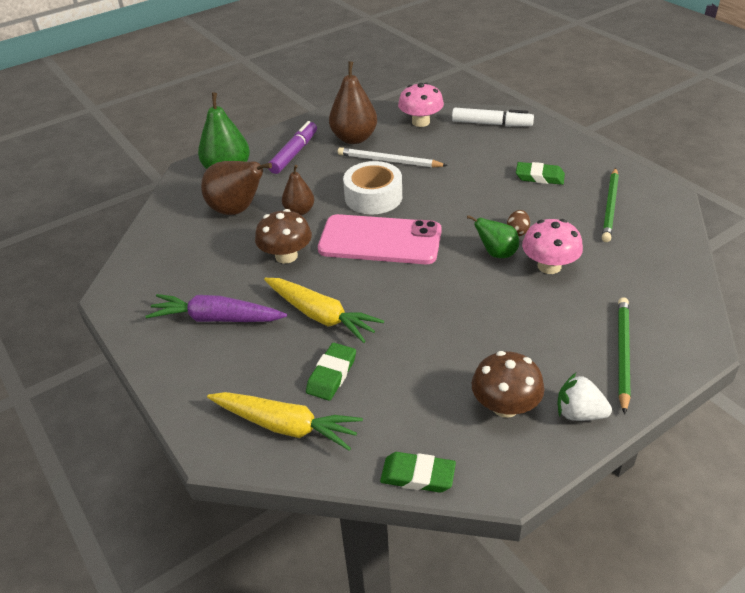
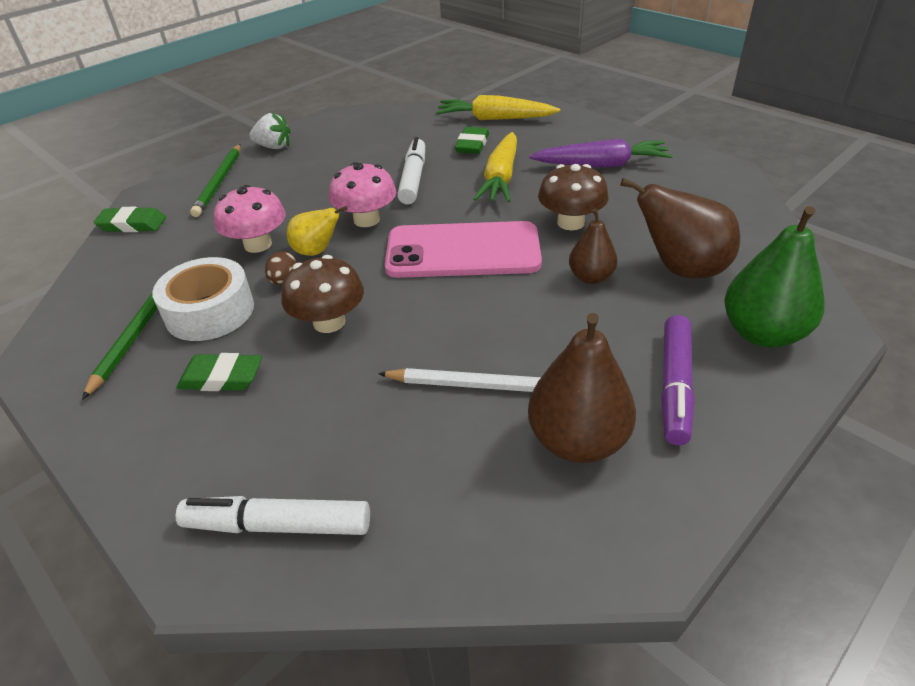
camera: 170 degrees right, 0 degrees up
yellow carrot [264,278,384,343] -> yellow carrot turned 105 degrees counterclockwise [474,132,517,203]
white tape [343,161,402,214] -> white tape moved to [152,257,254,341]
green eraser [380,452,456,493] -> green eraser moved to [94,207,166,232]
pink mushroom [398,82,444,127] -> pink mushroom moved to [329,162,397,227]
green pear [467,215,519,258] -> yellow pear [287,206,348,256]
brown mushroom [472,351,545,418] -> brown mushroom moved to [281,255,364,333]
none -> white marker [397,137,425,205]

